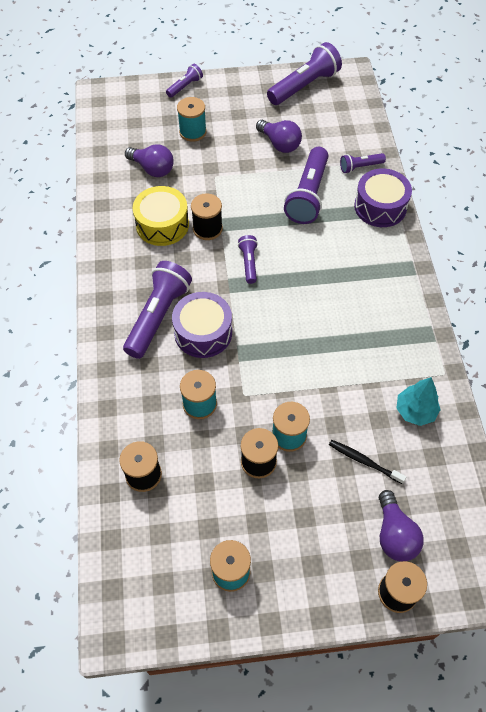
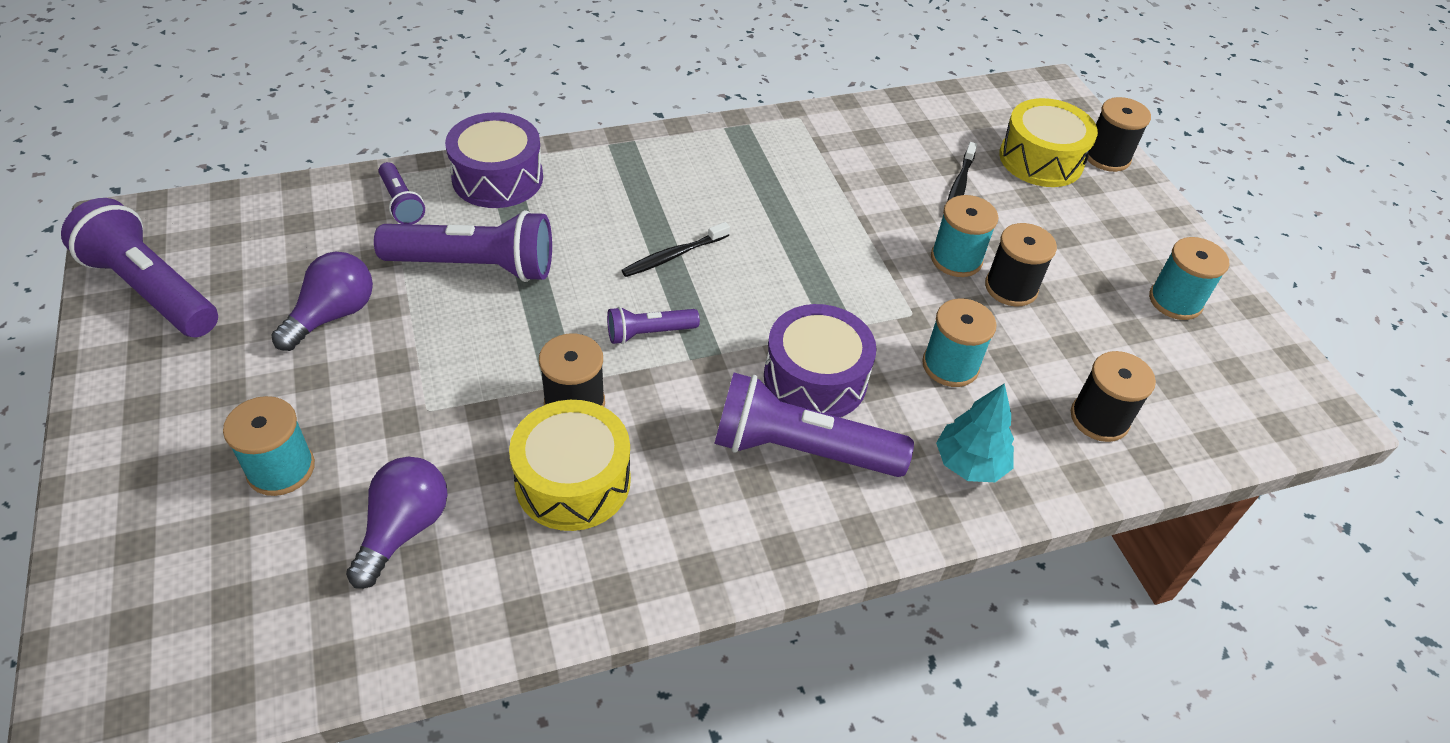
camera: 105 degrees left, 10 degrees down
purple flashlight [166,64,203,98] -> none
purple light bulb [379,490,424,562] -> yellow drum [999,98,1098,187]
turquoise tree [396,377,441,426] -> turquoise tree moved to [936,383,1014,482]
none -> black toothbrush [621,222,730,277]

